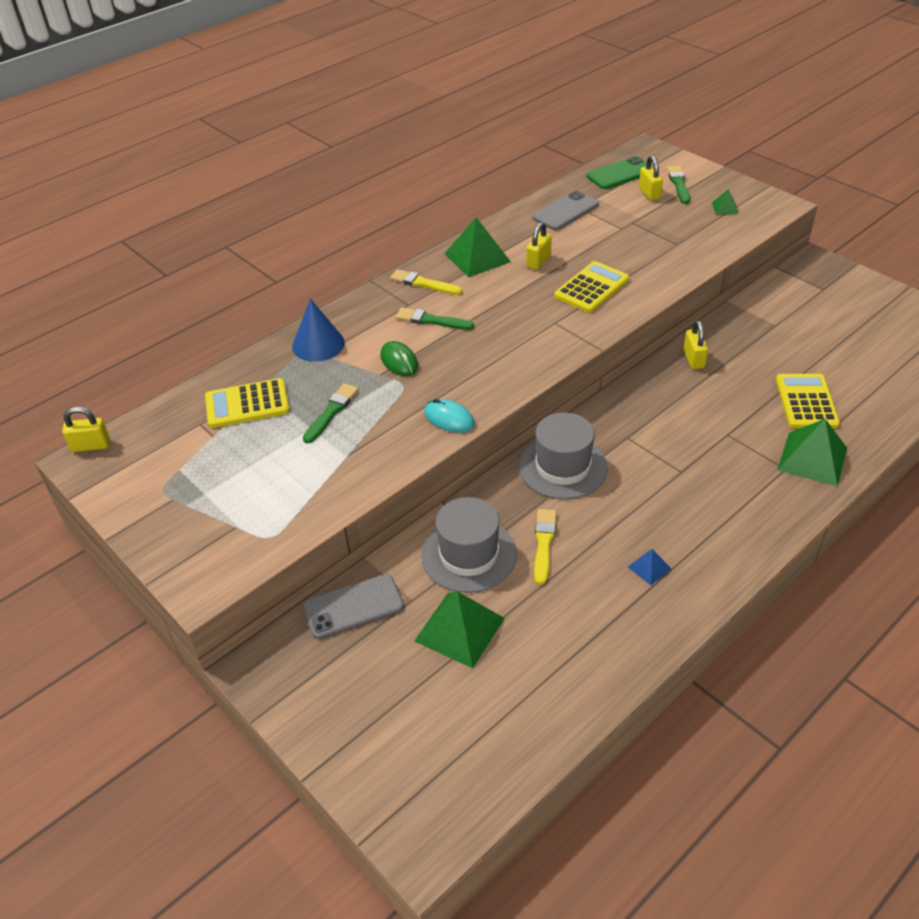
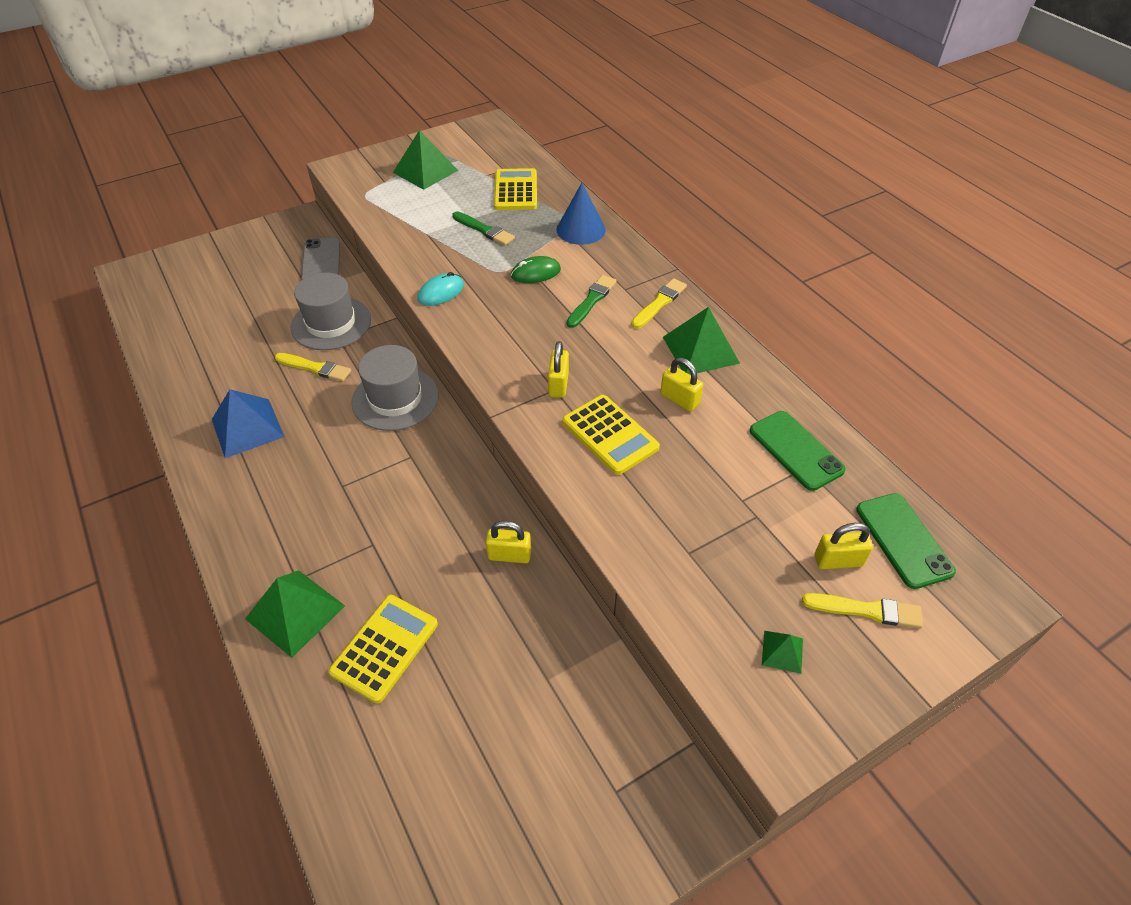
camera: 100 degrees right, 5 degrees up
yellow padlock [62,407,110,452] -> yellow padlock moved to [548,341,569,398]
green pyramid [415,591,505,668] -> green pyramid moved to [393,130,458,190]
grey phone [533,191,599,230] -> green phone [750,411,846,491]
blue pyramid [628,549,672,585] -> blue pyramid [212,389,284,458], size x2.05
green brush [667,166,690,204] -> yellow brush [802,593,923,628]
yellow calculator [776,374,840,428] -> yellow calculator turned 75 degrees counterclockwise [329,595,438,704]

